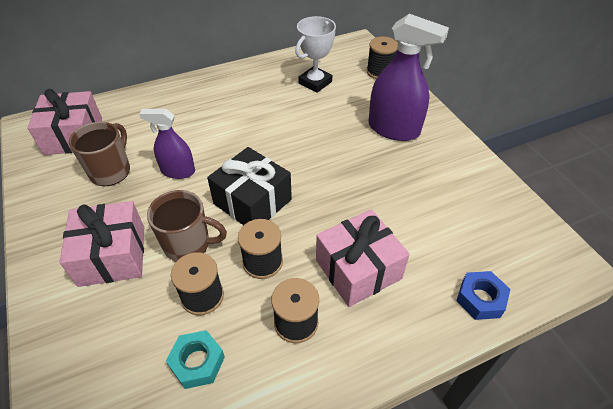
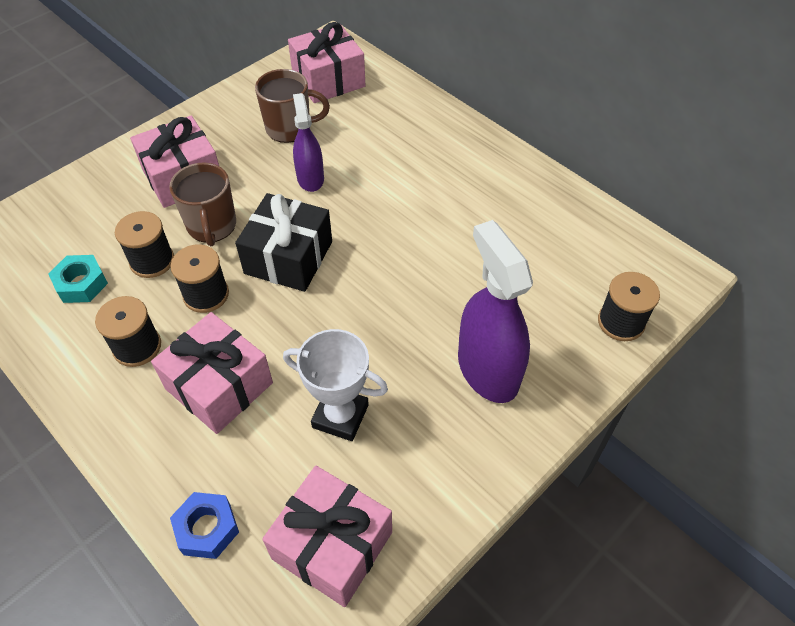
camera: 70 degrees right, 5 degrees up
white trophy [295,16,336,93] -> white trophy moved to [283,329,388,441]
purple spray bottle [368,14,449,141] -> purple spray bottle turned 150 degrees clockwise [458,220,533,403]
none -> pink gift [262,466,392,607]

